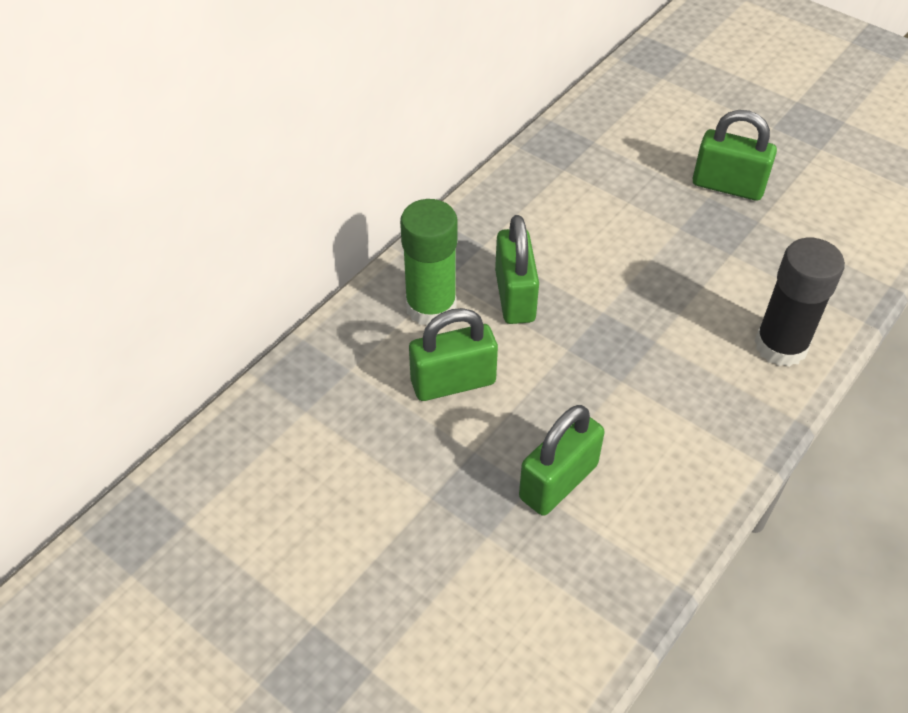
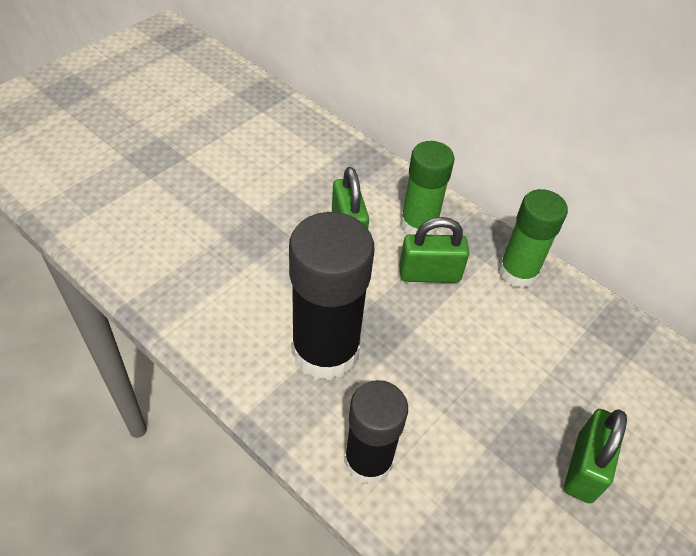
camera: 90 degrees right, 0 degrees up
green padlock [519,405,605,516] -> none
none -> black glue stick [289,212,374,381]
none -> green glue stick [499,189,568,288]

